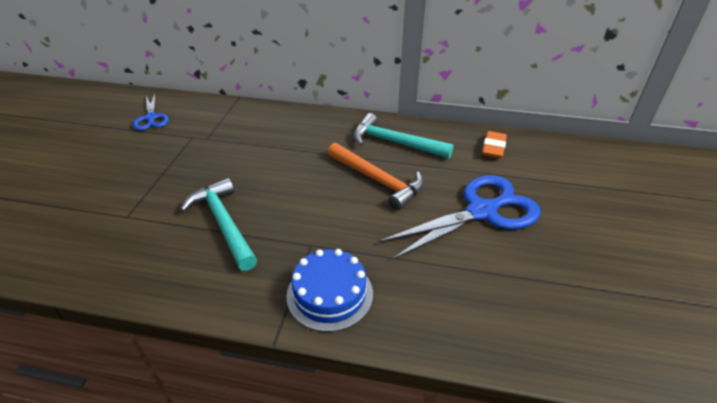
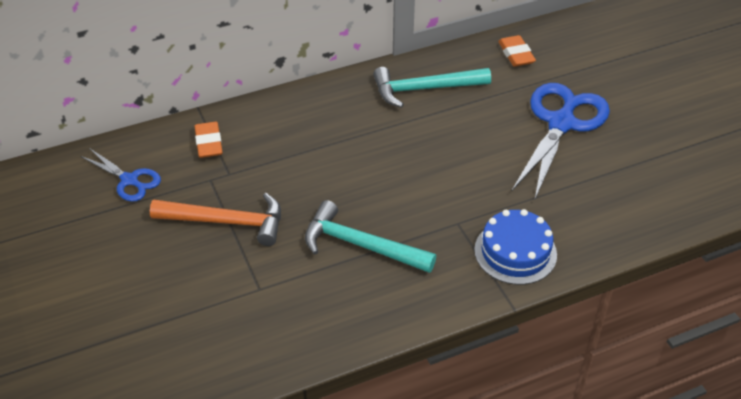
camera: 35 degrees left, 5 degrees up
orange hammer [328,143,424,210] -> orange hammer moved to [150,193,281,246]
none -> orange eraser [195,122,223,158]

